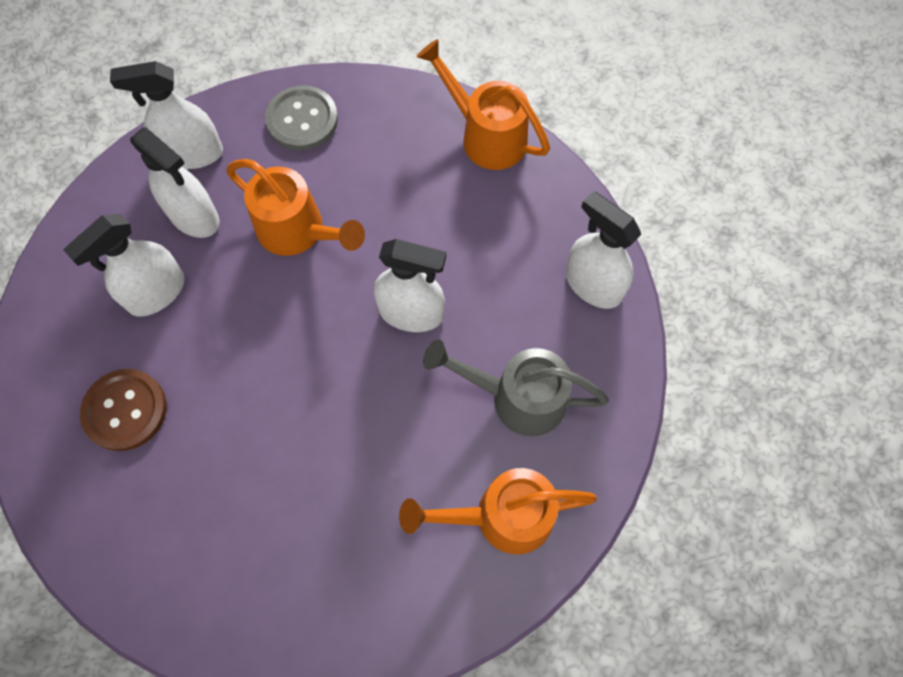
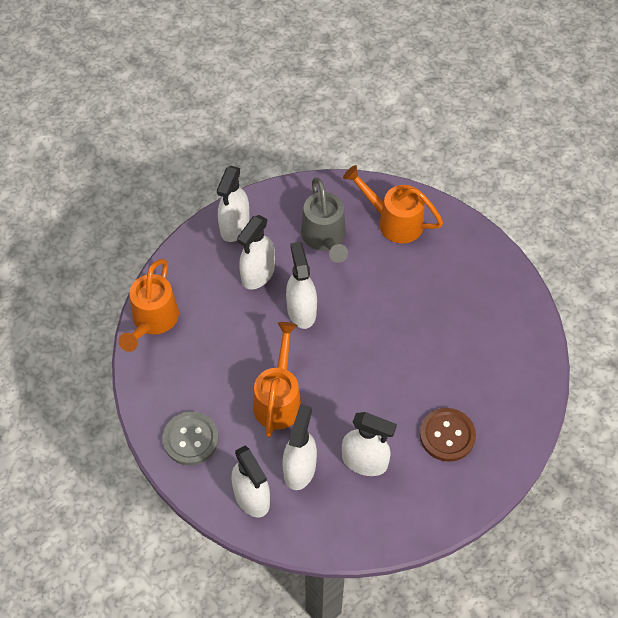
camera: 115 degrees left, 10 degrees down
orange watering can [399,468,597,554] -> orange watering can turned 150 degrees clockwise [343,165,443,244]
none -> white spray bottle [237,215,275,289]

